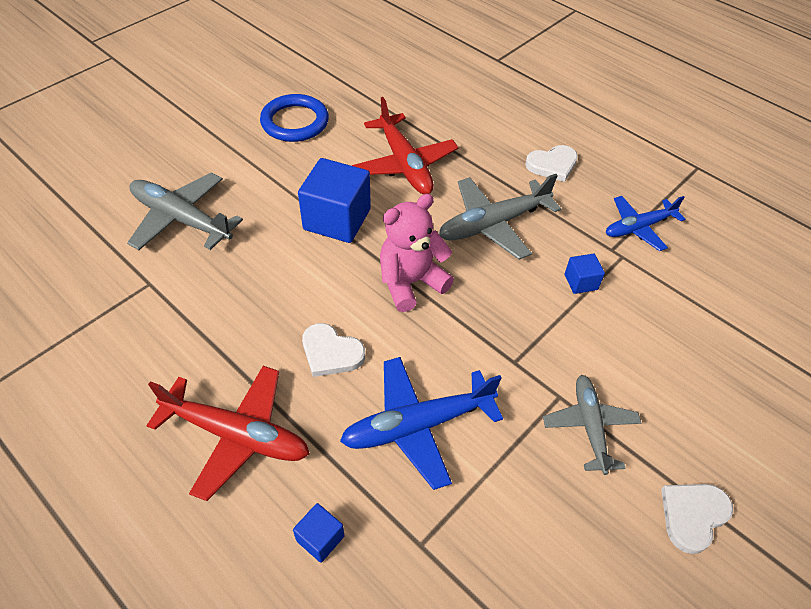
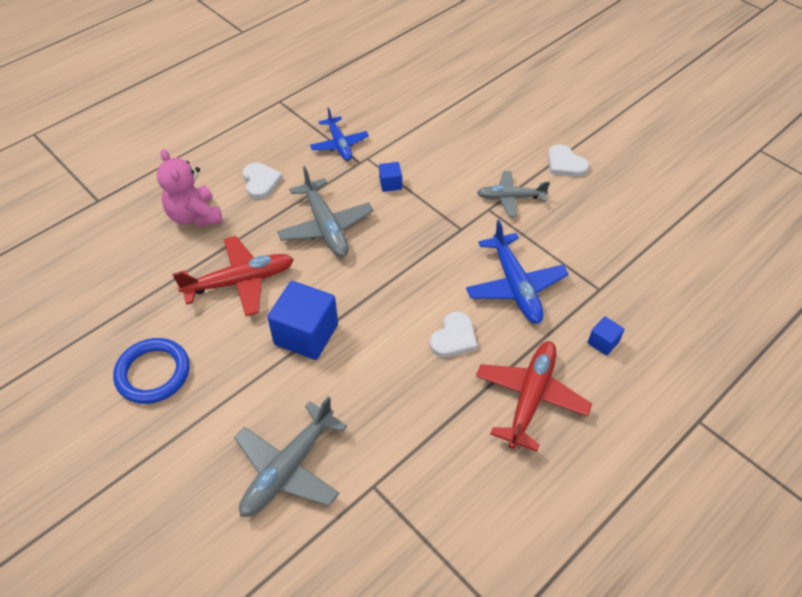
camera: 85 degrees left, 0 degrees up
pink teddy bear [380,194,454,312] -> pink teddy bear moved to [157,149,222,227]

